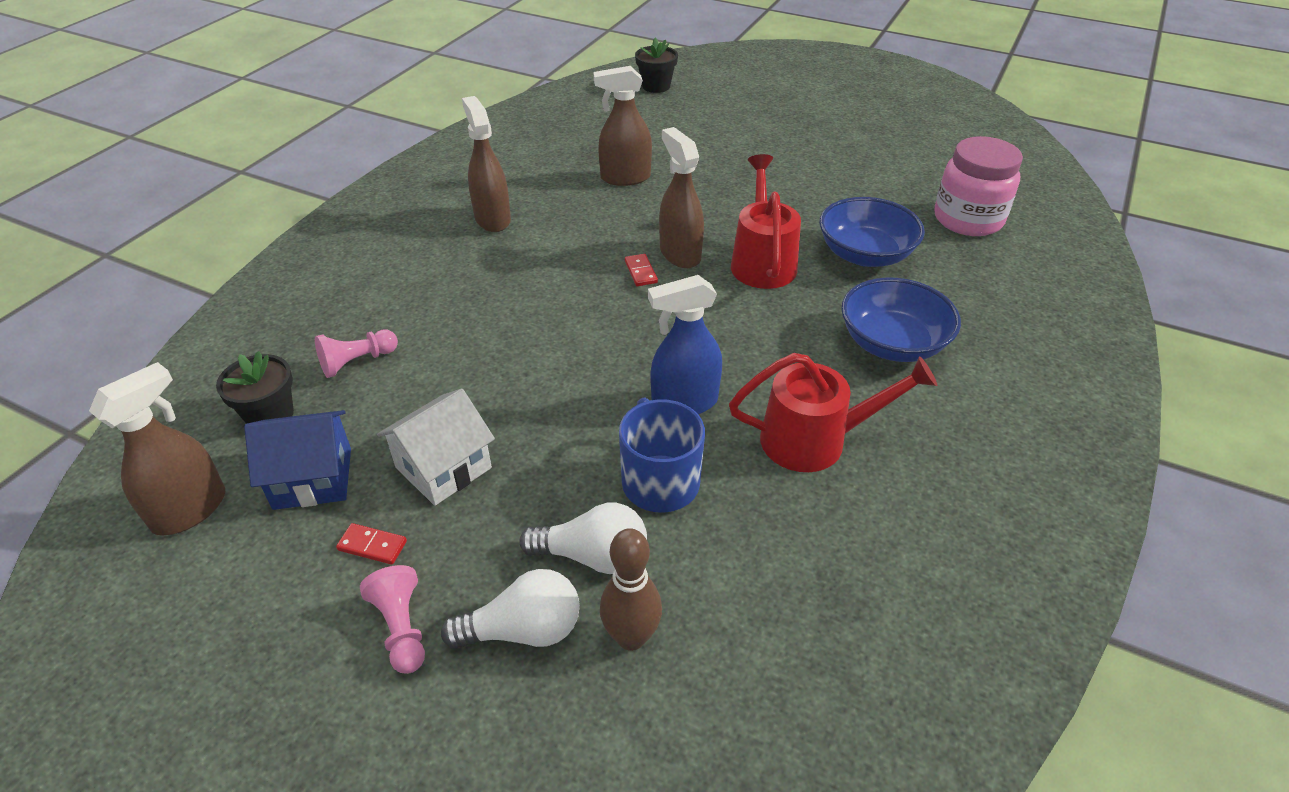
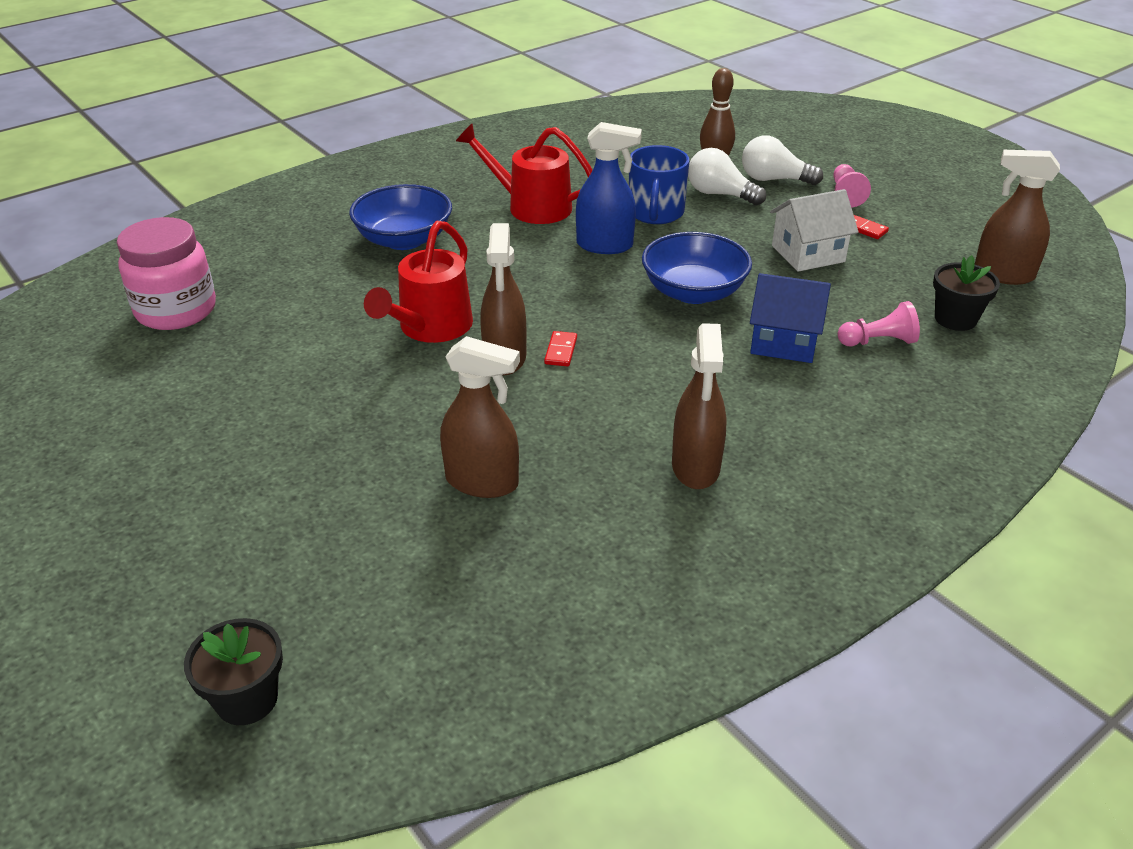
camera: 155 degrees left, 5 degrees down
brown spray bottle [89,362,225,536] -> brown spray bottle turned 45 degrees clockwise [975,150,1060,285]
blue house [244,410,351,510] -> blue house moved to [750,273,831,363]
blue bowl [820,197,925,267] -> blue bowl moved to [642,232,752,304]

